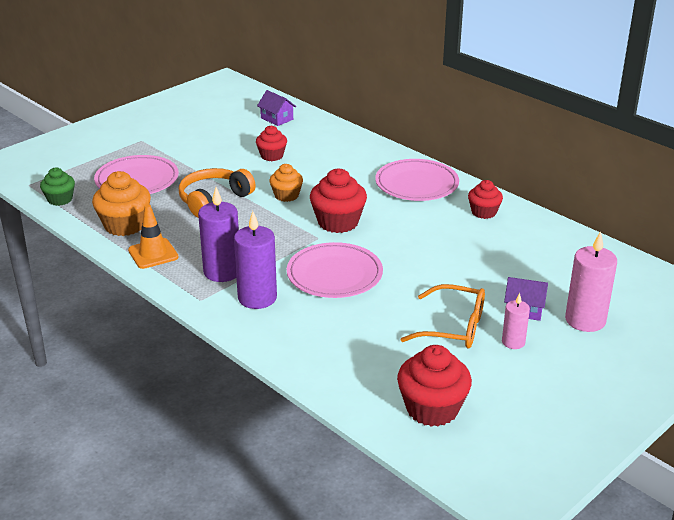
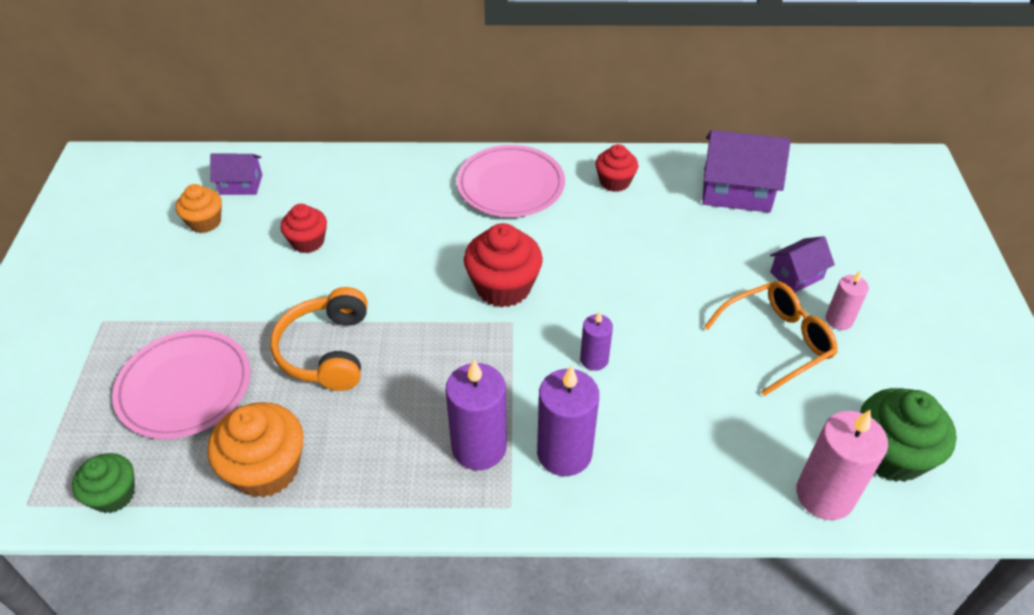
camera: 45 degrees left, 15 degrees up
orange traffic cone [128,204,179,269] -> none
orange cupcake [269,164,303,202] -> orange cupcake moved to [176,184,222,233]
pink plate [287,242,383,298] -> purple candle [580,311,613,371]
red cupcake [397,345,472,427] -> green cupcake [860,388,957,482]
pink candle [565,231,617,332] -> pink candle moved to [796,410,888,520]
none -> purple house [702,130,791,213]

